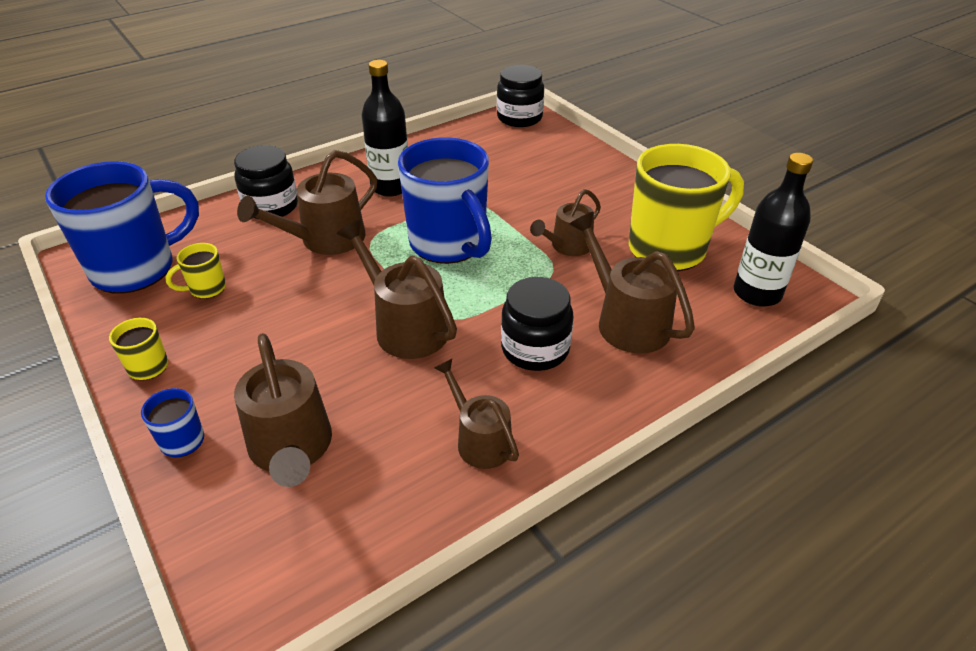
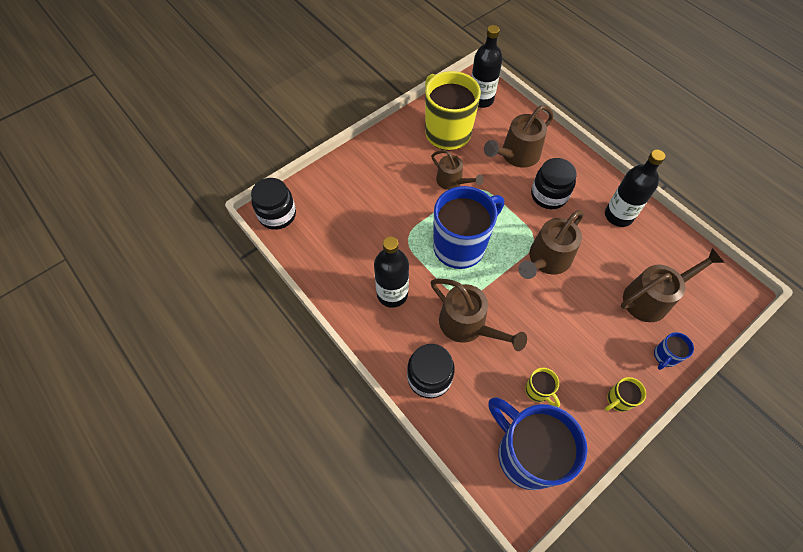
camera: 95 degrees left, 20 degrees up
brown watering can [434,359,519,469] -> black bottle [605,150,665,227]

